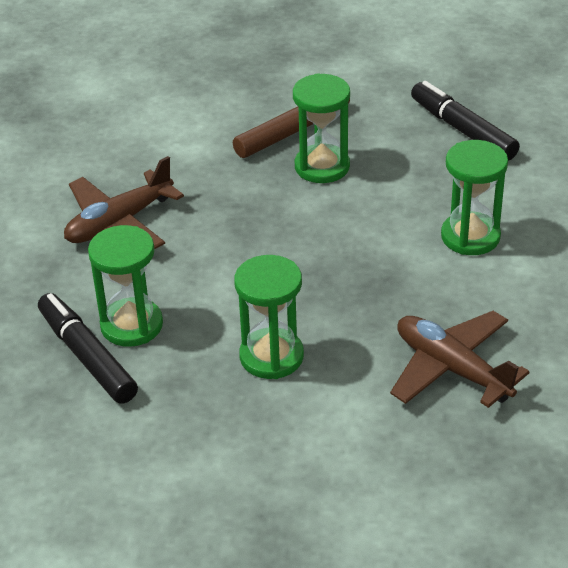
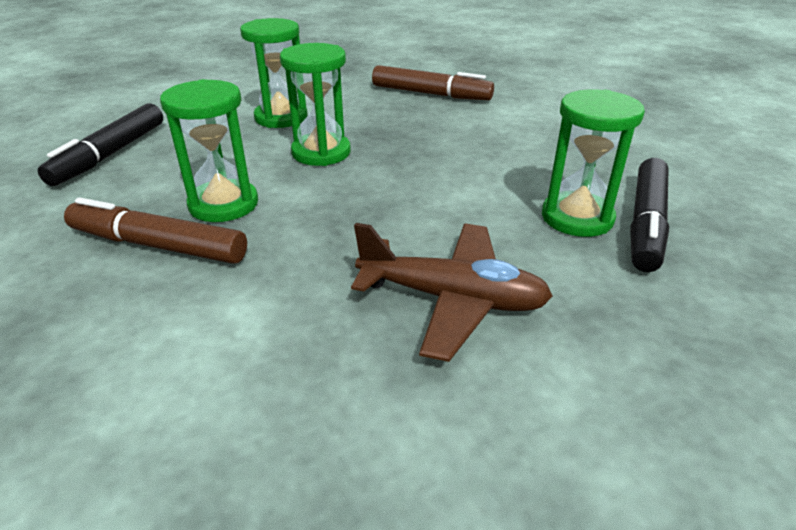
camera: 125 degrees left, 5 degrees down
green hourglass [234,255,304,379] -> green hourglass moved to [280,43,351,166]
brown plane [390,311,530,408] -> brown marker [372,65,494,100]

